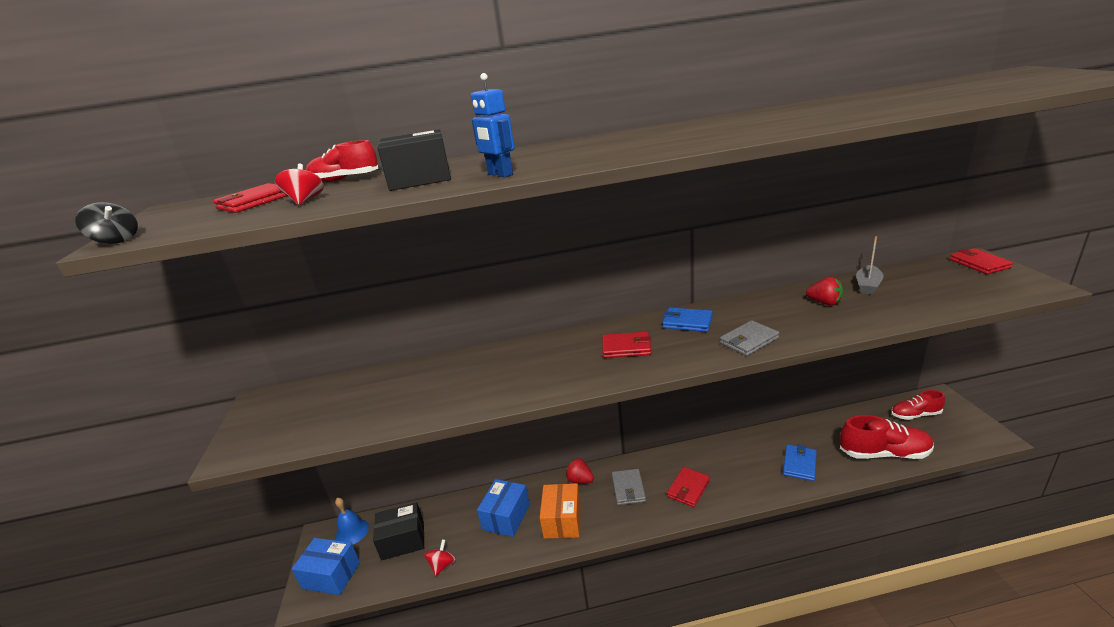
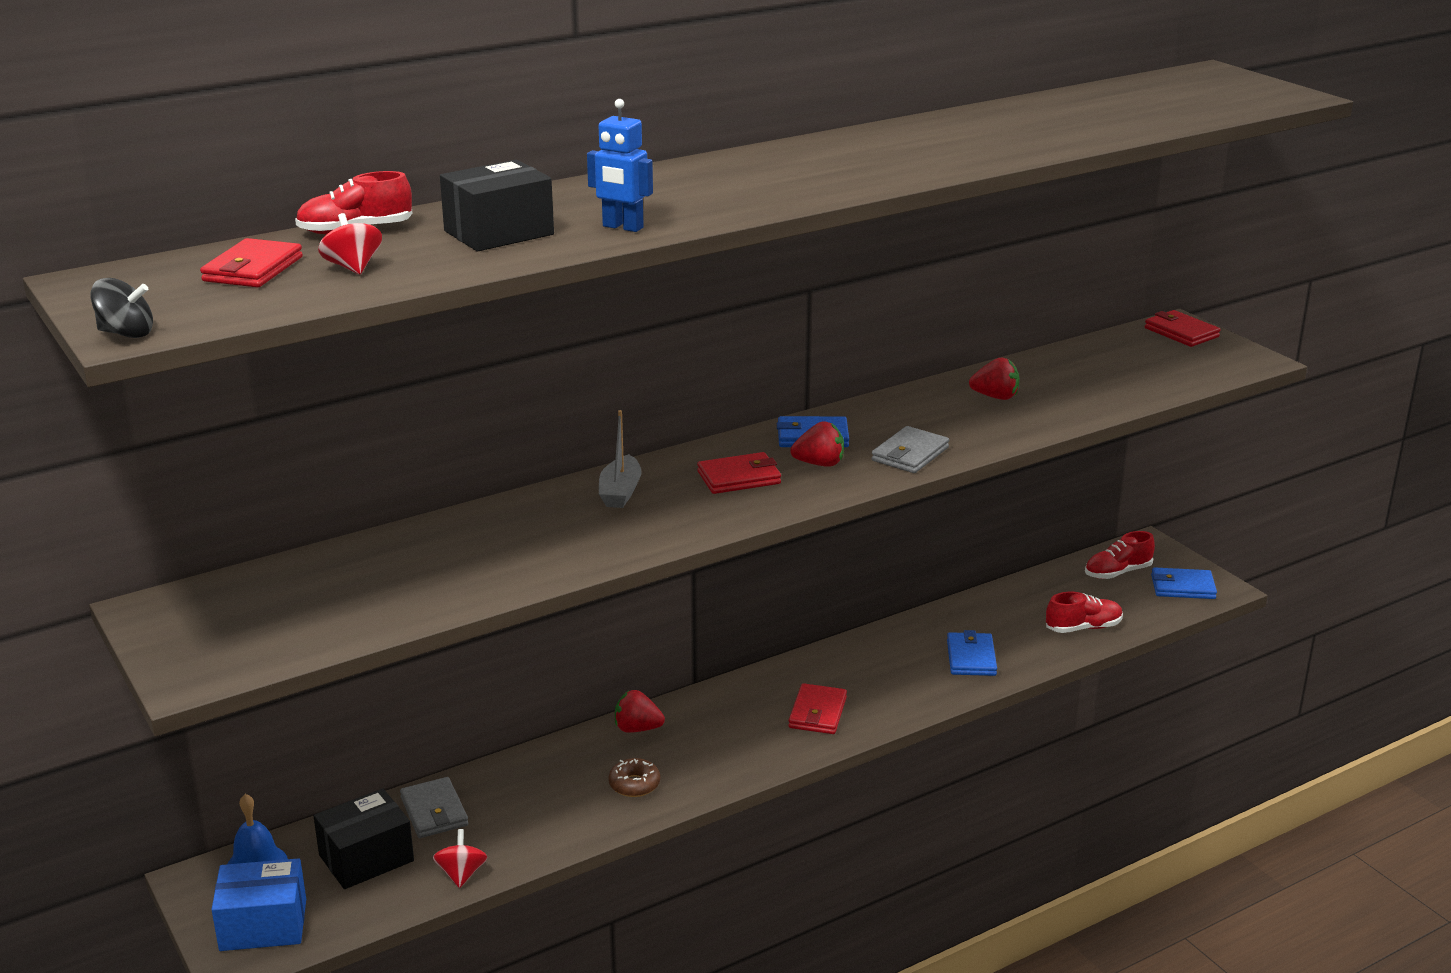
camera: 25 degrees left, 0 degrees up
blue box [477,479,530,537] -> none
orange box [540,483,581,539] -> brown donut [608,758,660,797]
grey wallet [612,469,646,505] -> grey wallet moved to [400,777,468,838]
red shoe [840,415,934,459] -> red shoe [1046,592,1123,633], size x0.63
grey boat [856,236,884,294] -> grey boat moved to [599,410,642,508]
none -> red strawberry [790,421,844,467]
none -> blue wallet [1151,567,1217,599]

